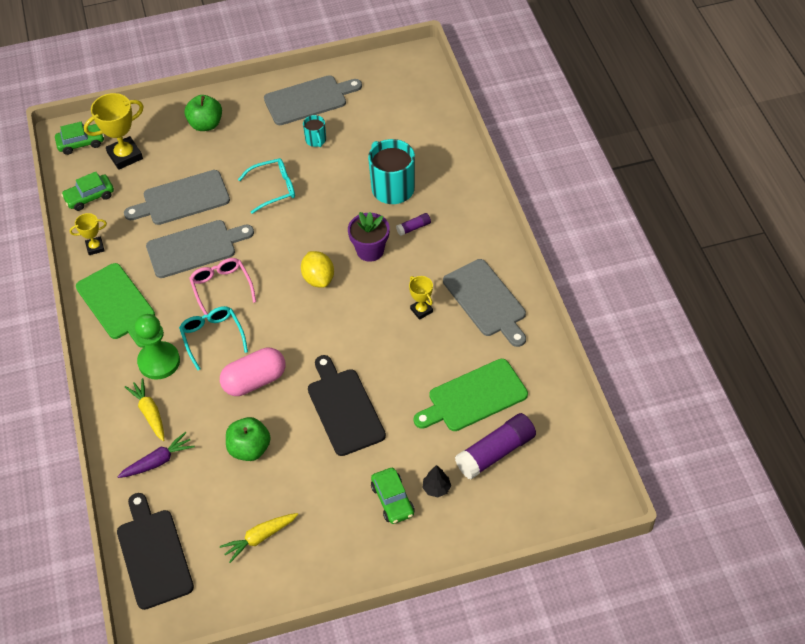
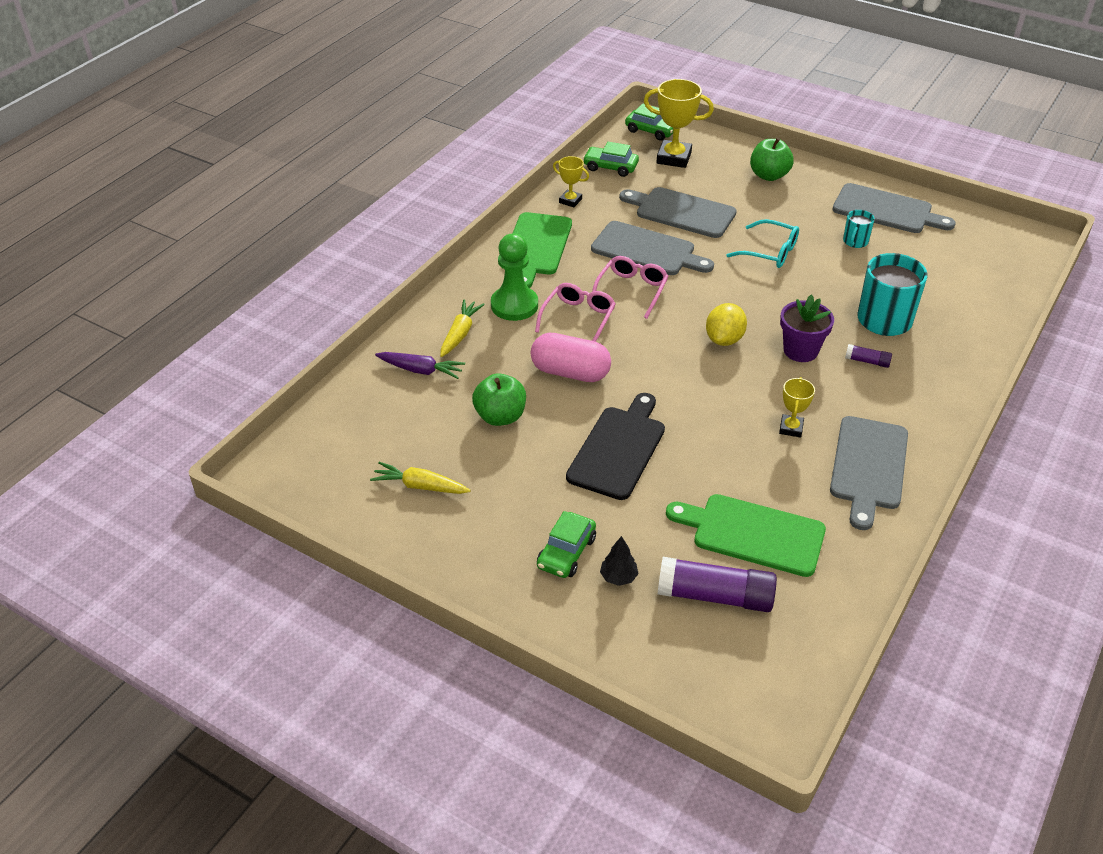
camera: 45 degrees right, 10 degrees down
black cutting board [117,493,194,610] -> none
turquoise glasses [179,306,248,370] -> pink glasses [535,283,616,342]

